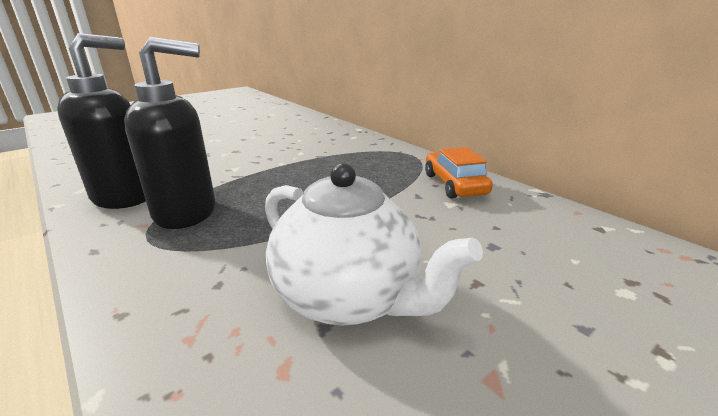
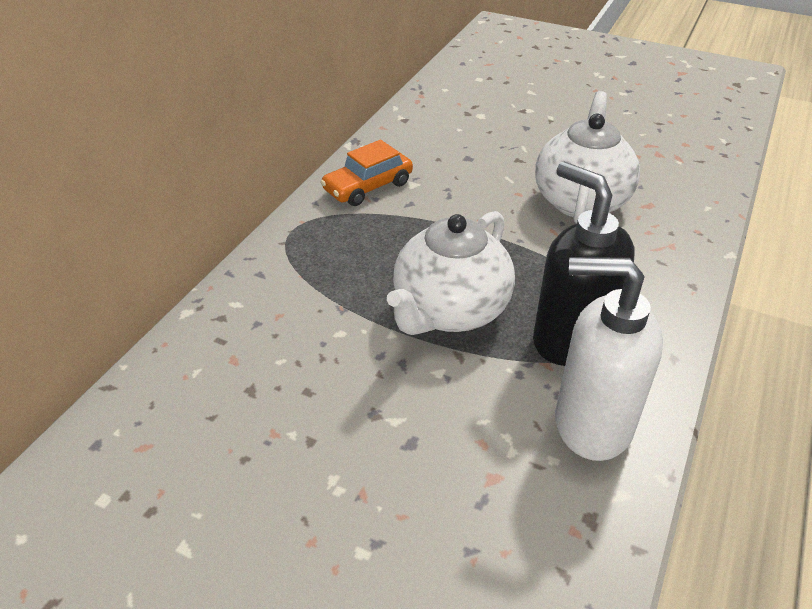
camera: 115 degrees left, 15 degrees up
black soap dispenser [57,33,146,209] -> white soap dispenser [555,257,663,461]
none -> white teapot [387,211,515,335]

